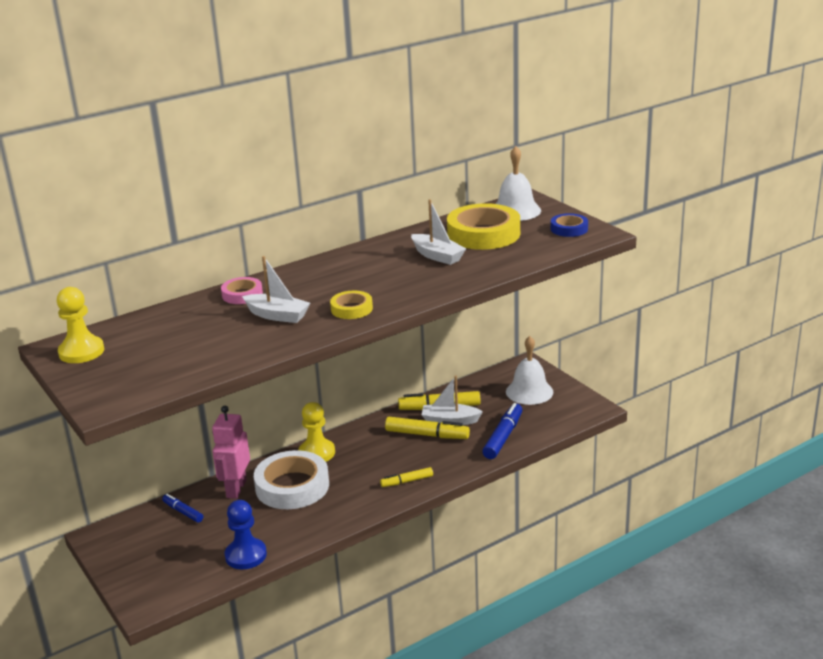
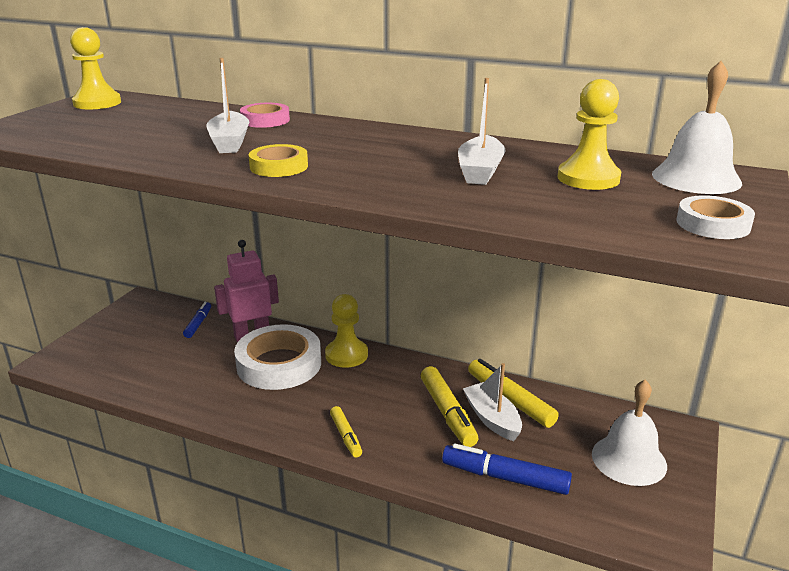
camera: 55 degrees right, 0 degrees up
blue pawn [225,500,267,569] -> none
yellow marker [380,467,433,487] -> yellow marker turned 150 degrees counterclockwise [330,406,362,457]
yellow tape [447,203,520,250] -> yellow pawn [557,79,621,190]
blue marker [482,403,522,459] -> blue marker turned 150 degrees counterclockwise [442,443,572,495]
blue tape [551,213,588,237] -> white tape [676,195,755,239]

